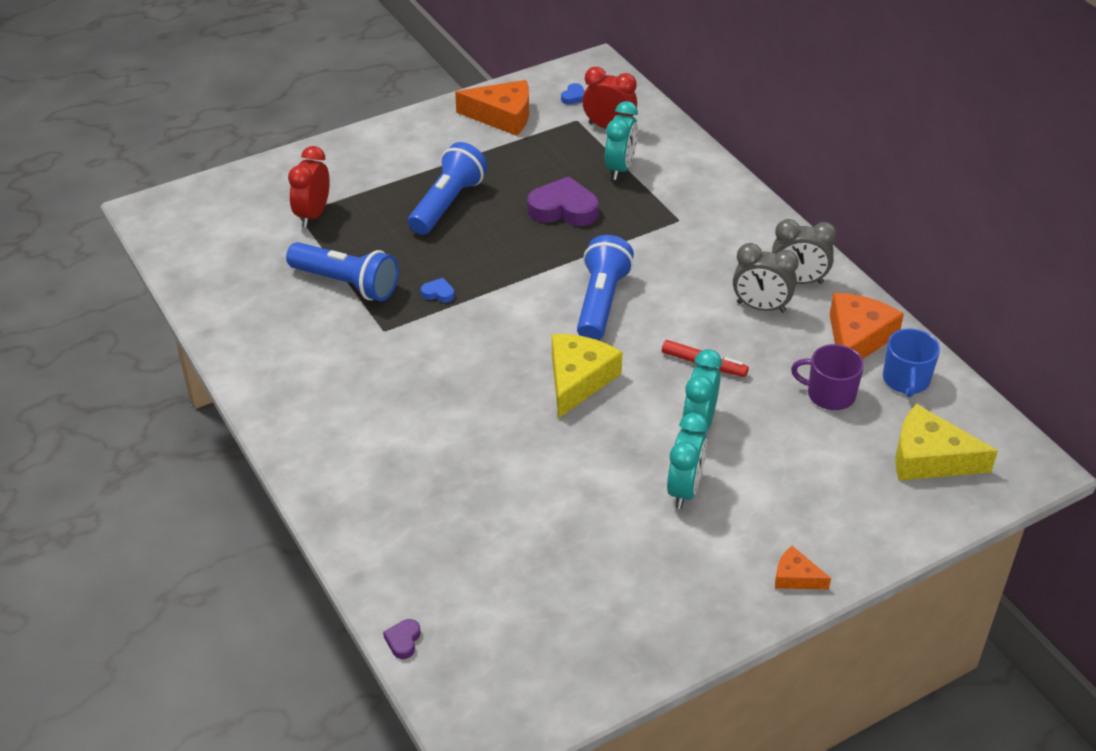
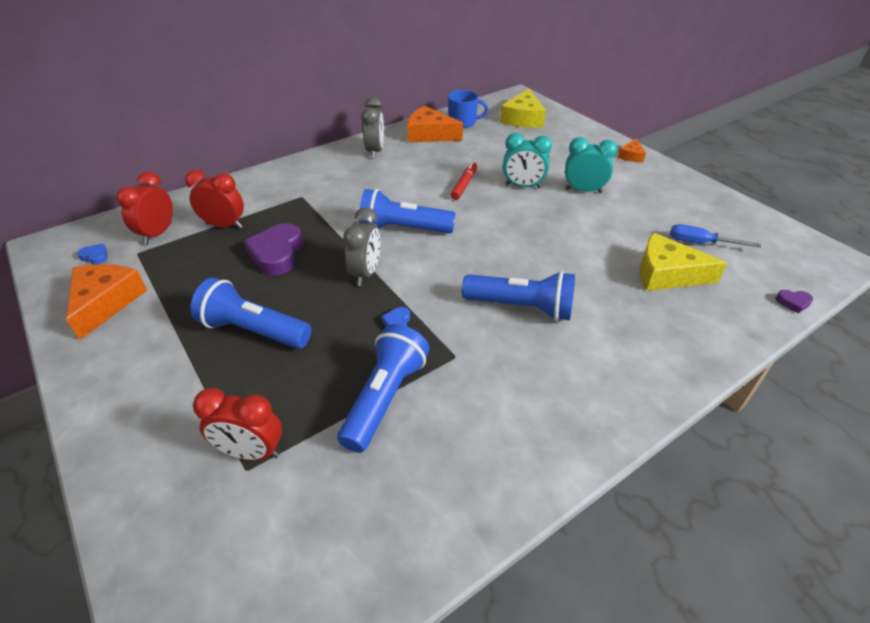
camera: 95 degrees left, 0 degrees up
yellow cheese [552,334,623,419] -> yellow cheese moved to [640,233,727,291]
turquoise clock [605,101,638,180] -> red clock [185,170,244,229]
grey clock [733,243,799,313] -> grey clock moved to [343,207,381,286]
purple mug [791,344,864,410] -> none
none -> blue flashlight [462,271,575,321]
none -> blue screwdriver [670,224,761,248]

